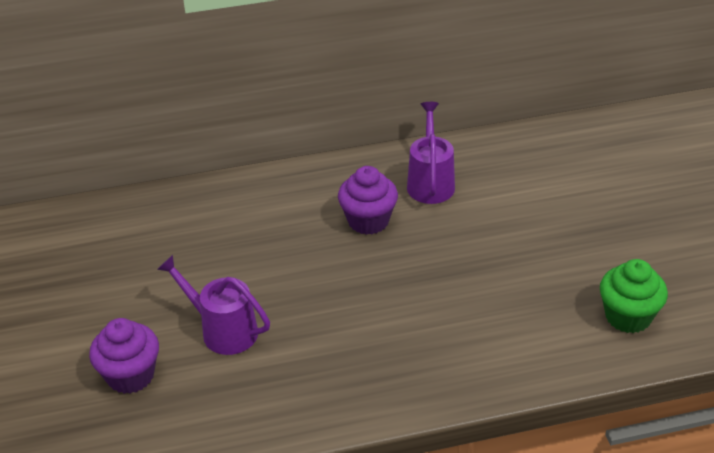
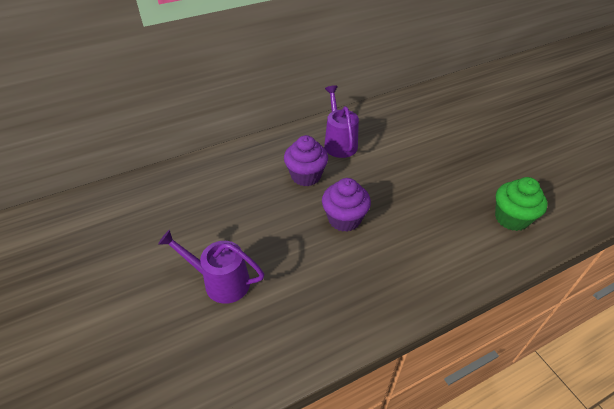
camera: 15 degrees left, 5 degrees up
purple cupcake [89,318,159,394] -> purple cupcake moved to [322,178,371,232]

